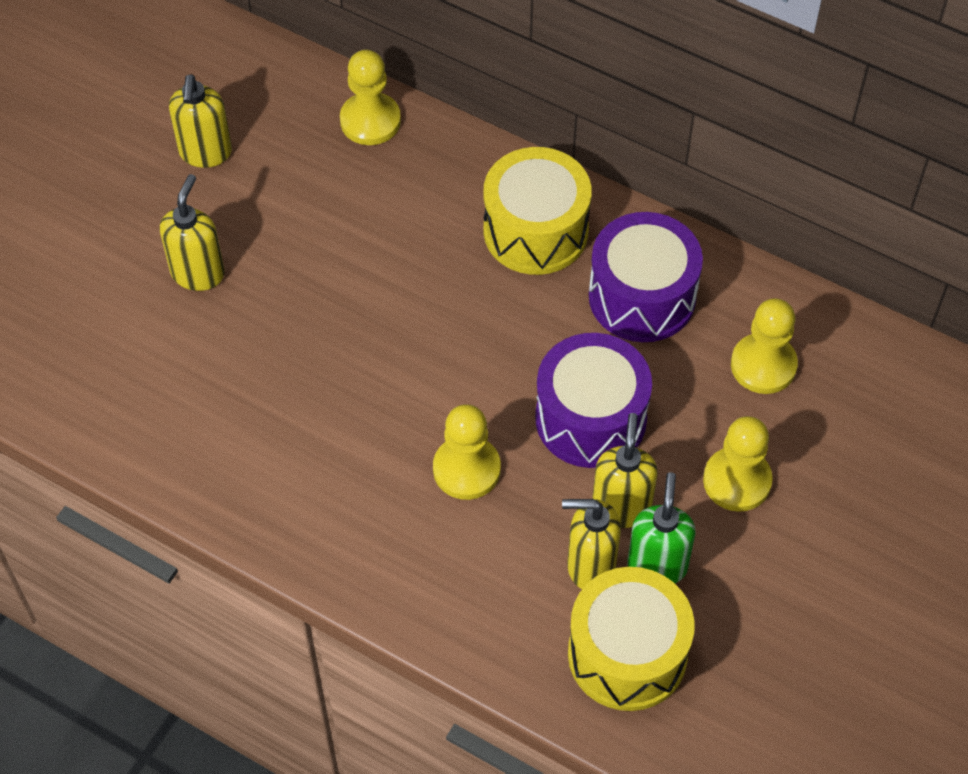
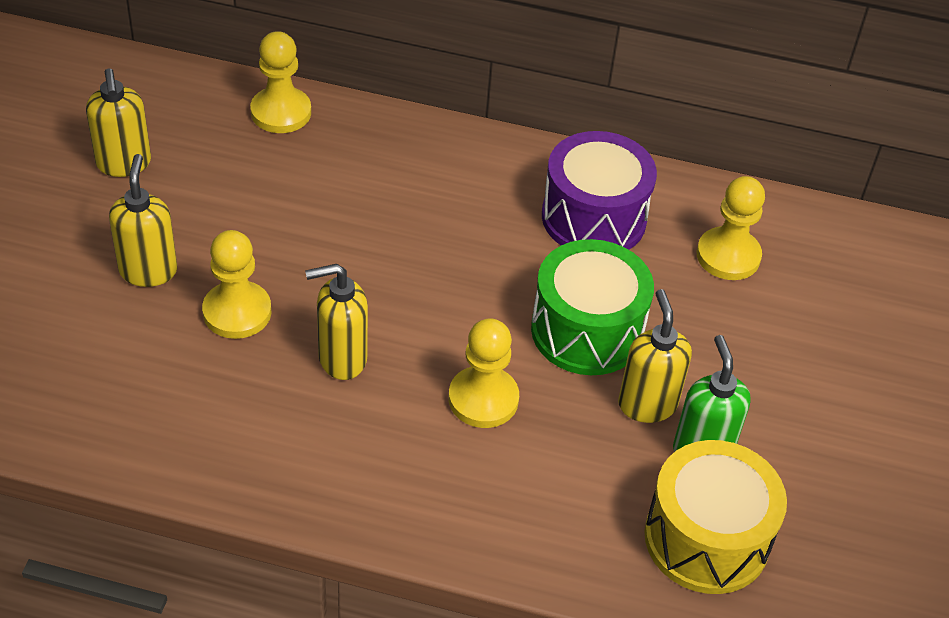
camera: 20 degrees left, 10 degrees down
yellow drum [484,147,592,275] -> none
purple drum [535,333,652,468] -> green drum [531,239,654,375]
yellow soap dispenser [562,499,621,589] -> yellow soap dispenser moved to [305,264,368,380]
yellow pawn [703,416,773,512] -> yellow pawn moved to [202,230,271,339]

